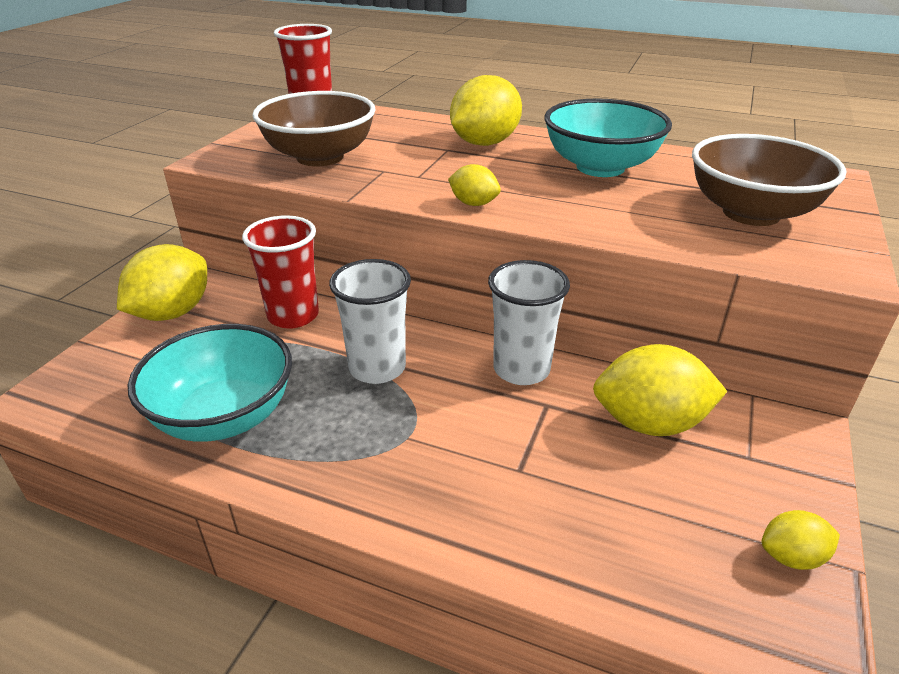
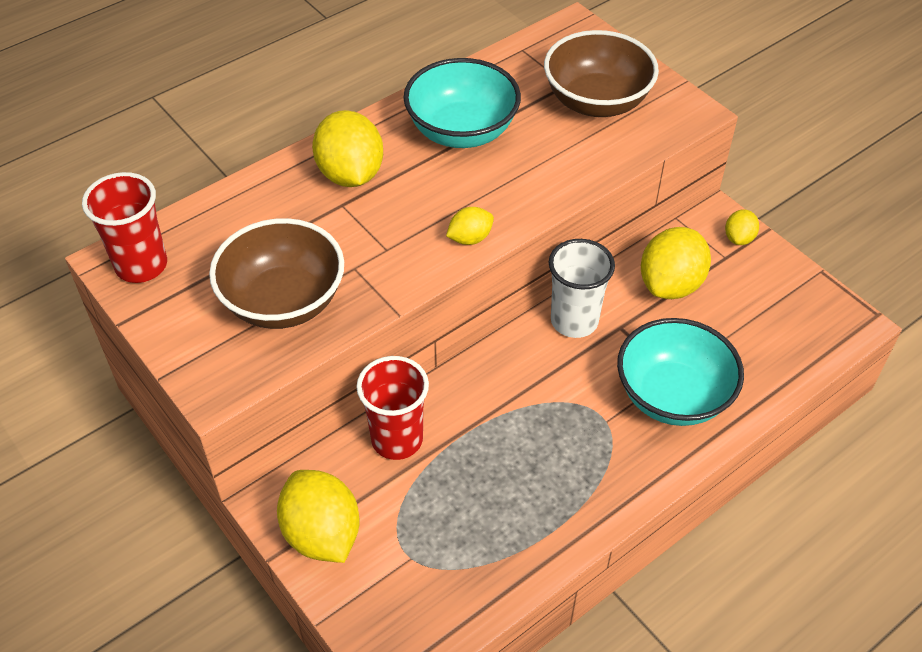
camera: 60 degrees left, 15 degrees up
turquoise bowl [128,324,292,442] -> turquoise bowl moved to [617,318,744,426]
white cup [329,259,411,384] -> none
yellow lemon [761,510,840,570] -> yellow lemon moved to [725,209,759,245]

